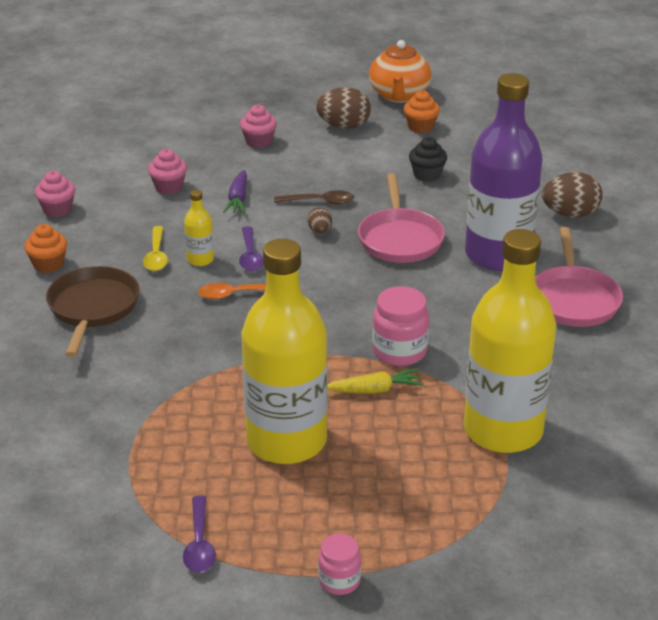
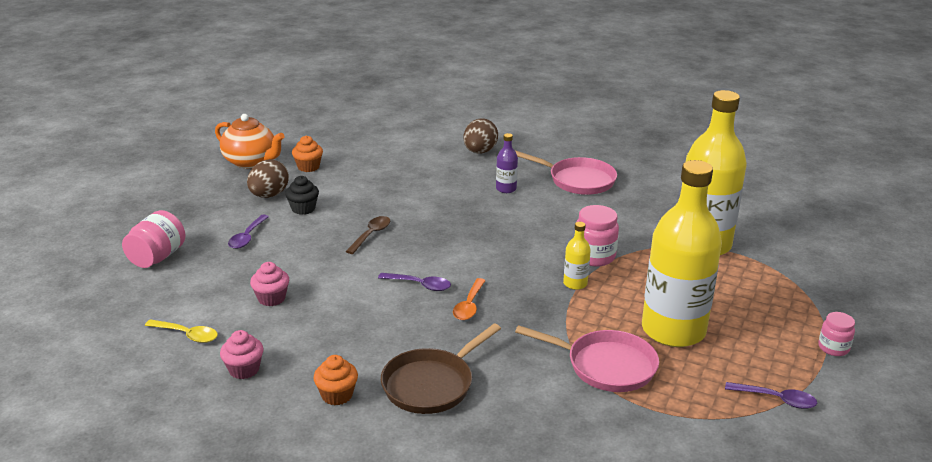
camera: 65 degrees left, 5 degrees down
brown pan [46,266,140,357] -> brown pan turned 75 degrees counterclockwise [381,323,501,414]
yellow spoon [143,226,168,271] -> yellow spoon moved to [145,319,218,343]
yellow bottle [184,190,214,266] -> yellow bottle moved to [563,222,591,290]
purple carrot [223,170,247,214] -> none
pink cupcake [240,105,277,148] -> purple spoon [228,215,269,249]
brown egg [307,207,332,234] -> none
yellow carrot [328,368,424,394] -> none
pink pan [358,173,445,263] -> pink pan moved to [515,325,659,392]
black cupcake [409,137,447,182] -> black cupcake moved to [285,176,319,215]
purple bottle [465,73,542,271] -> purple bottle [496,133,518,193], size x0.40
none -> pink jar [122,210,185,268]

